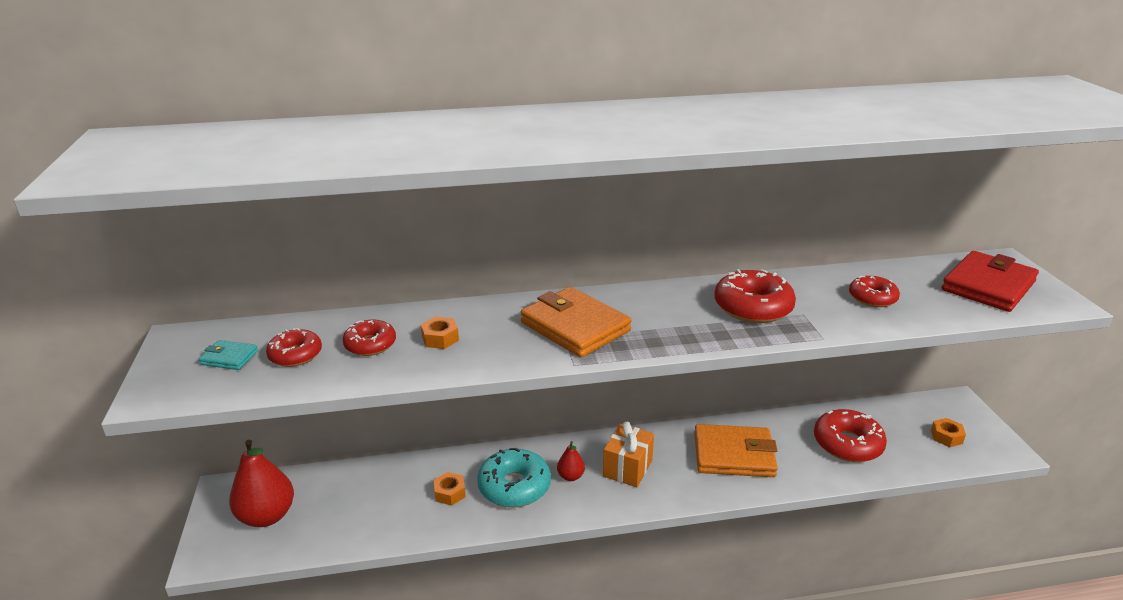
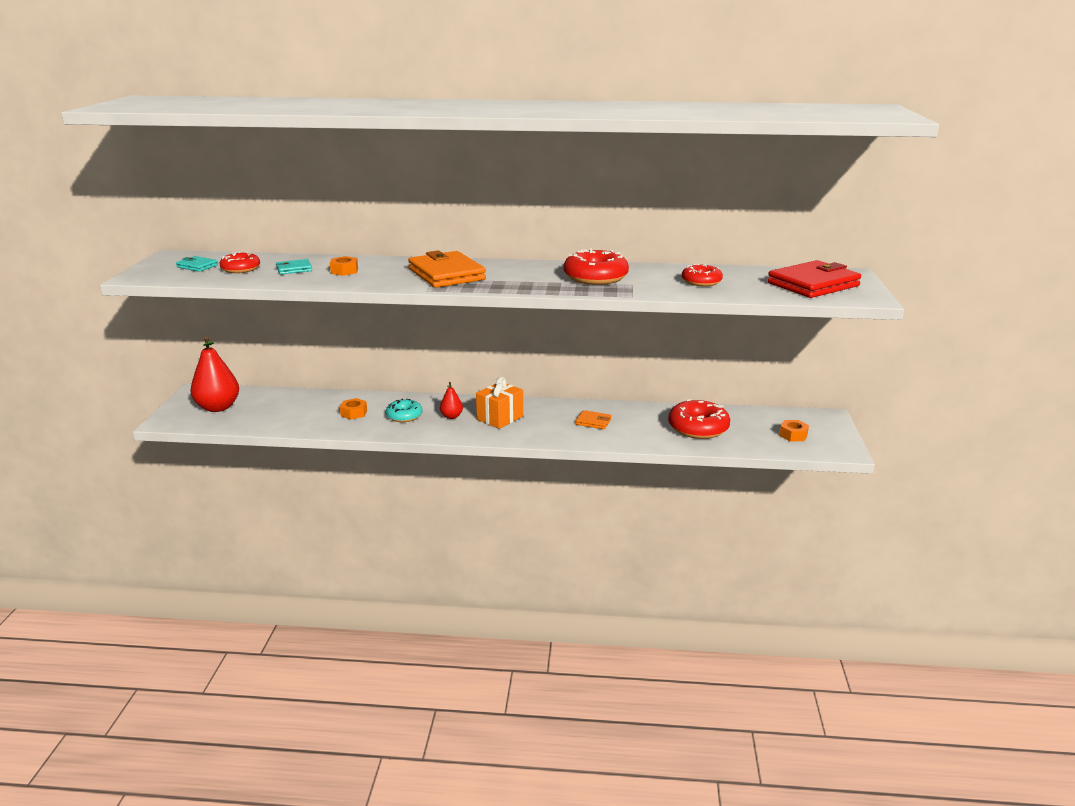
camera: 15 degrees right, 5 degrees down
red donut [342,320,396,356] -> turquoise wallet [276,259,312,274]
turquoise donut [477,448,551,507] -> turquoise donut [386,399,422,422], size x0.61
orange wallet [694,424,778,477] -> orange wallet [576,410,612,429], size x0.47

